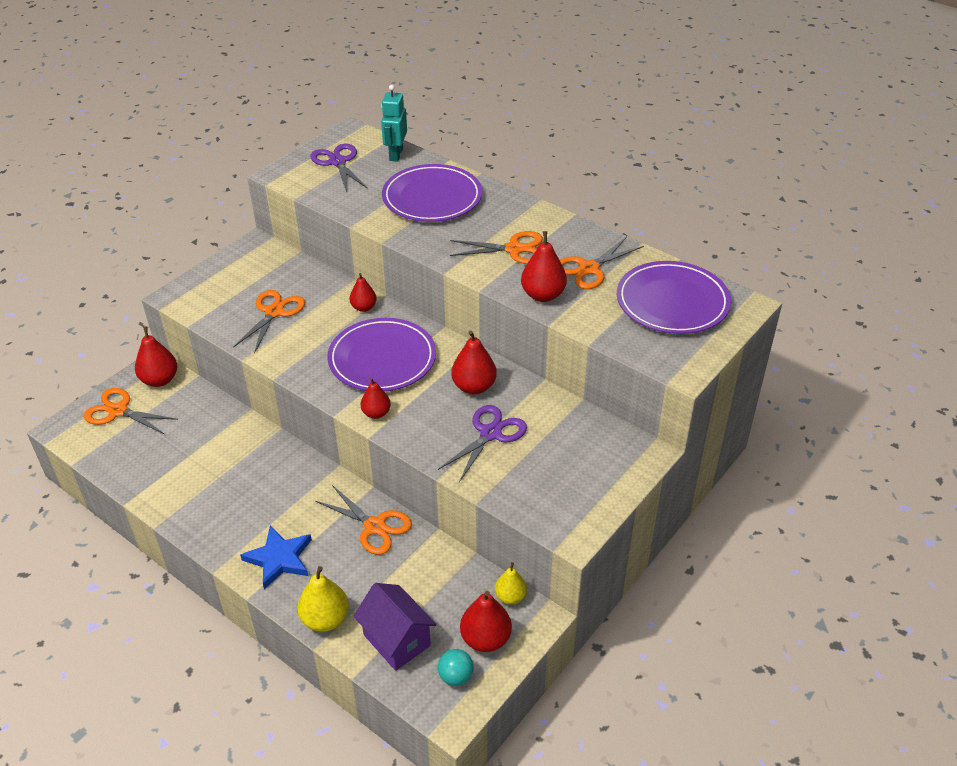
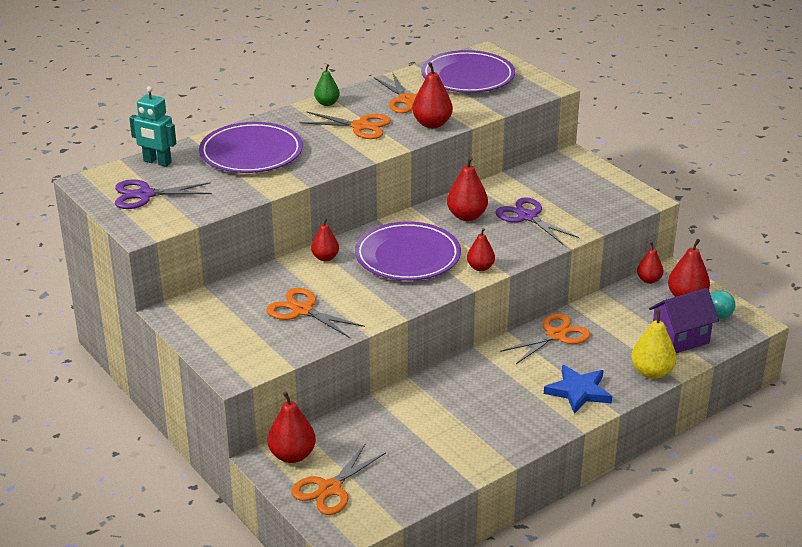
camera: 75 degrees left, 10 degrees down
orange scissors [450,231,543,264] -> orange scissors turned 90 degrees clockwise [300,111,391,139]
yellow pear [495,562,527,605] -> red pear [637,242,664,284]
none -> green pear [314,64,340,106]

